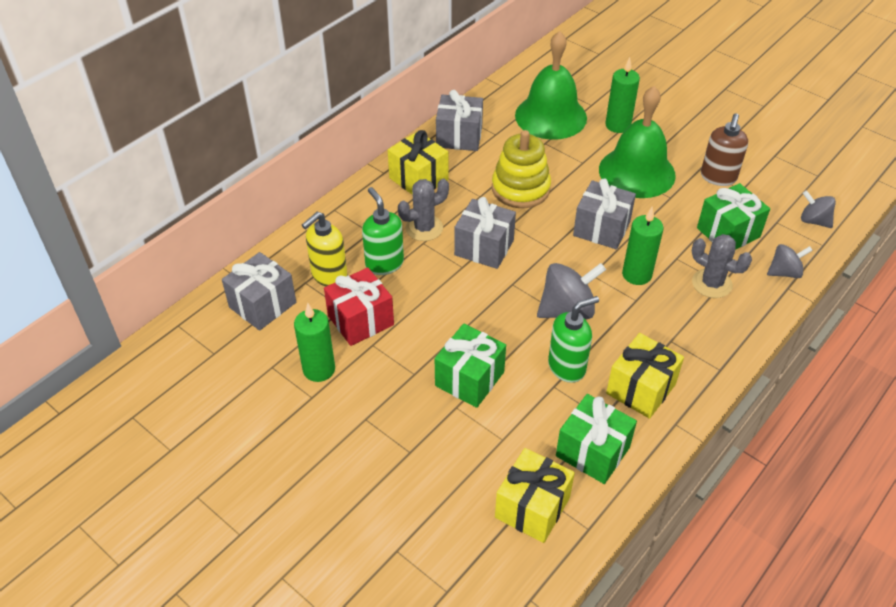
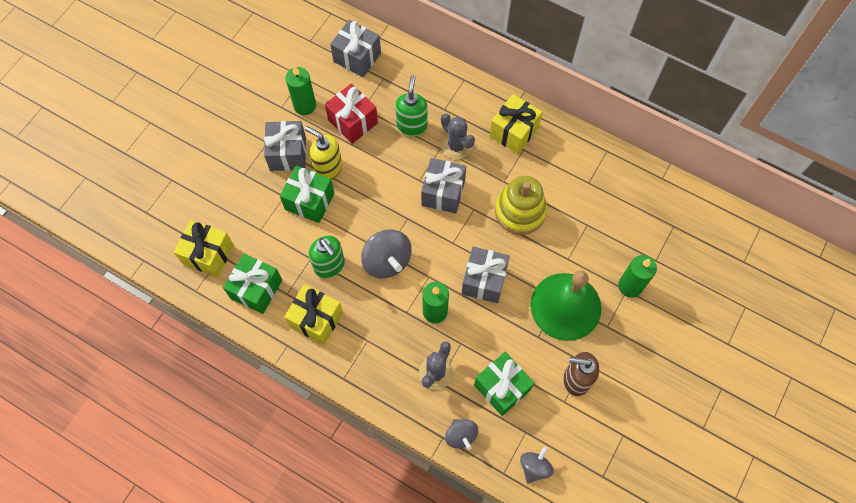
camera: 80 degrees right, 20 degrees up
yellow soap dispenser [302,212,347,287] -> yellow soap dispenser moved to [304,126,342,180]
green soap dispenser [362,187,404,275] -> green soap dispenser turned 45 degrees counterclockwise [395,75,428,136]
grey gift [436,90,483,151] -> grey gift moved to [264,121,306,171]
green bell [515,31,587,140] -> none

